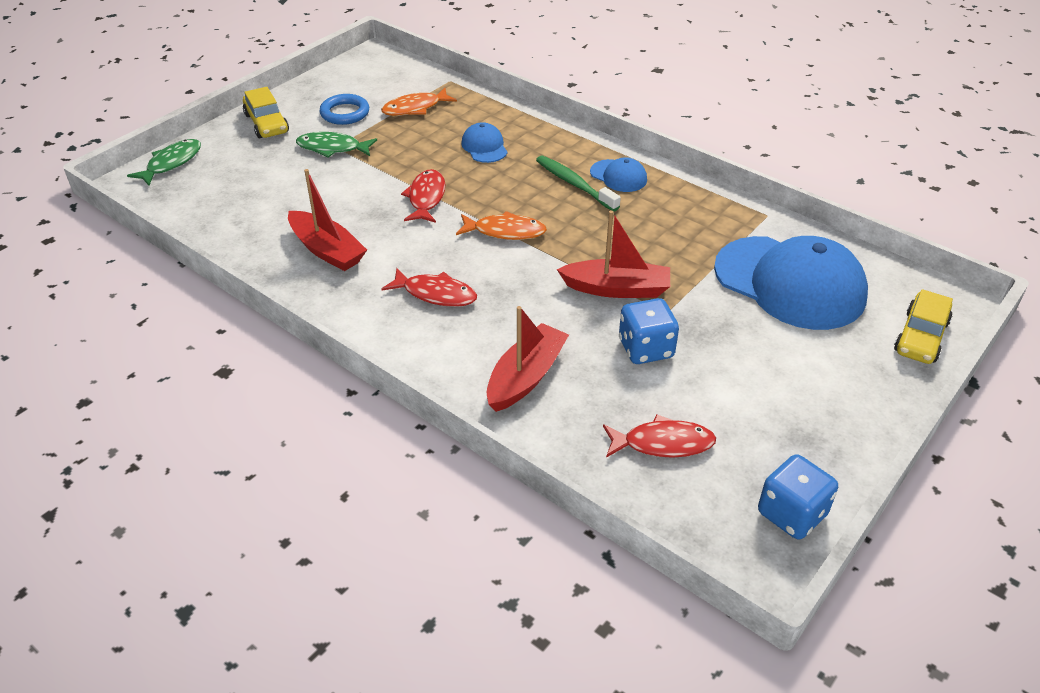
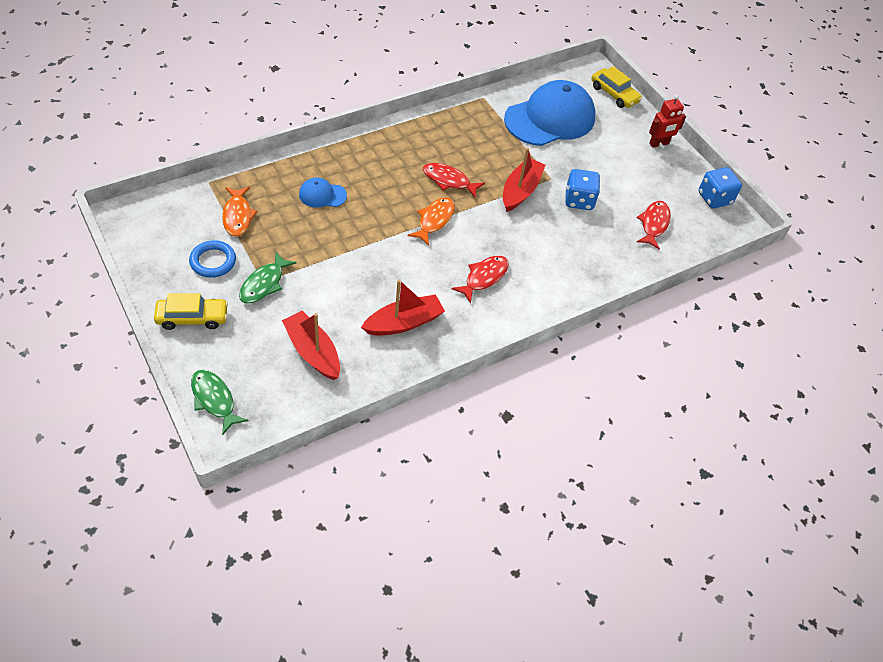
camera: 75 degrees left, 10 degrees up
red fish [401,169,445,223] -> red fish moved to [423,163,485,198]
red boat [487,306,569,412] -> red boat moved to [282,311,340,380]
green toothbrush [536,155,621,211] -> none
blue cap [590,157,647,192] -> none
none -> red robot [649,95,686,148]

